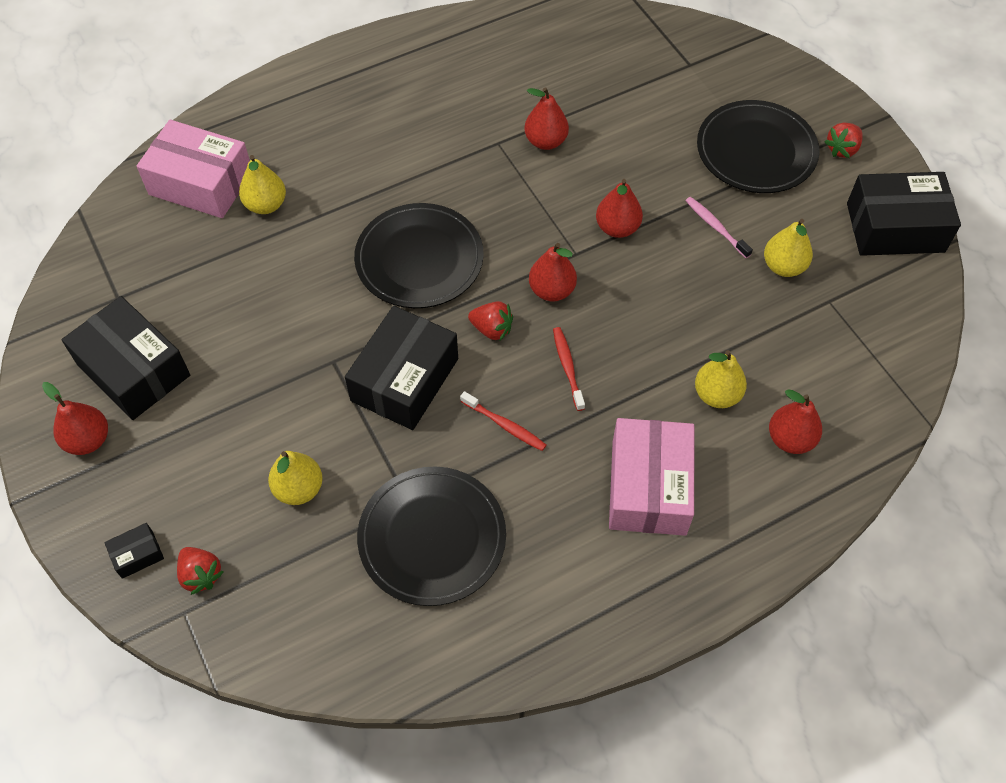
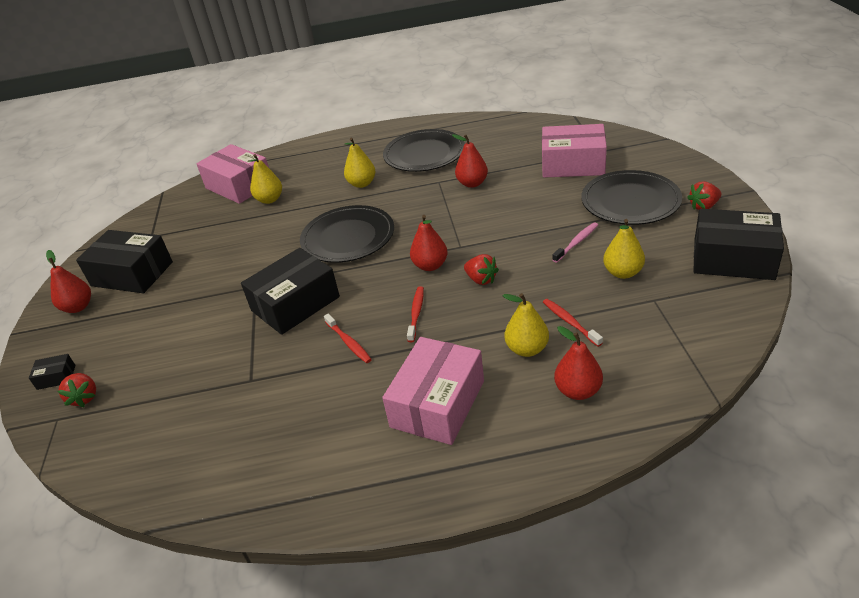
camera: 25 degrees right, 20 degrees down
black box [62,296,190,420] -> black box turned 45 degrees counterclockwise [76,230,173,293]
yellow pear [268,451,323,505] -> yellow pear moved to [344,138,375,188]
black plate [357,466,506,606] -> black plate moved to [383,129,465,172]
red strawberry [468,301,513,341] -> red strawberry moved to [464,254,499,285]
red pear [596,179,643,238] -> none
pink toothbrush [686,197,753,258] -> pink toothbrush turned 60 degrees clockwise [552,222,598,263]
none -> pink box [542,124,607,178]
none -> red toothbrush [543,299,603,347]

